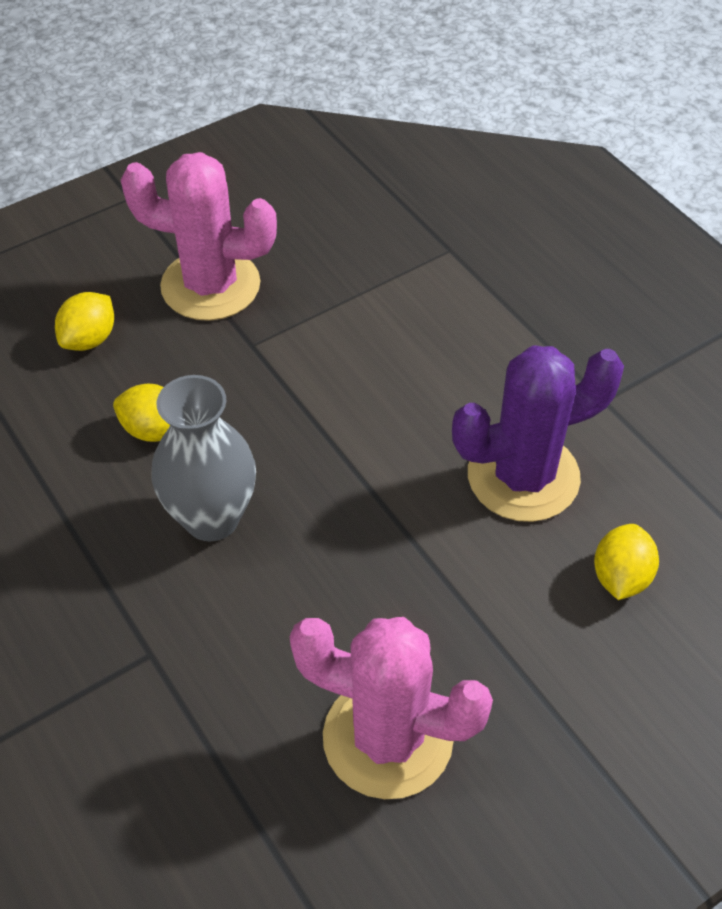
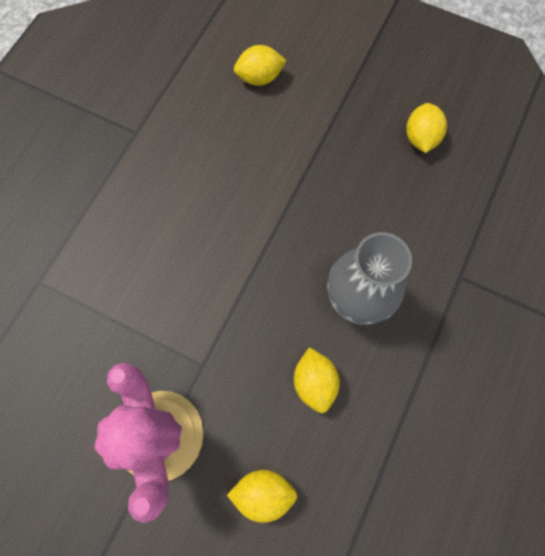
camera: 120 degrees left, 20 degrees up
pink cactus [289,617,493,799] -> yellow lemon [406,103,447,153]
purple cactus [452,346,624,522] -> none

